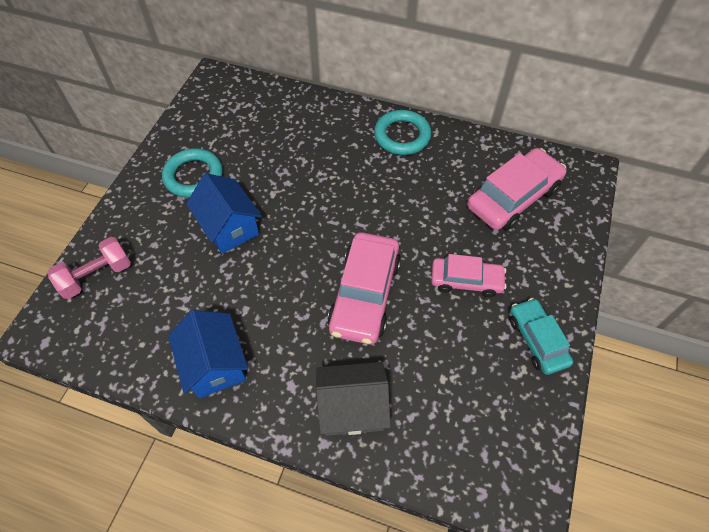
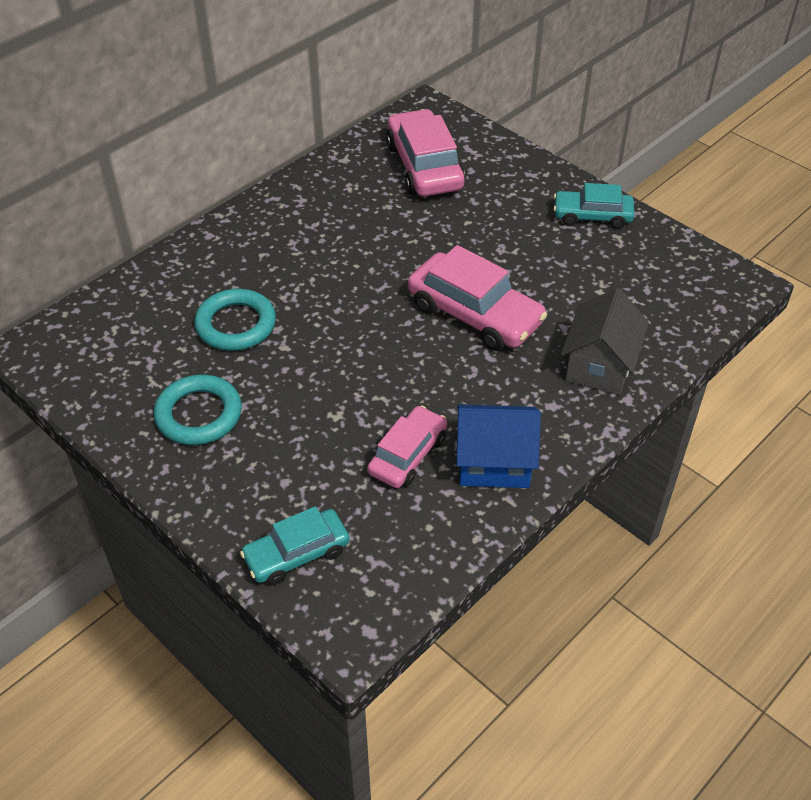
camera: 65 degrees left, 10 degrees down
pink dumbbell [47,237,131,299] -> turquoise car [240,506,350,585]
blue house [186,173,262,254] -> none
turquoise ring [374,110,431,155] -> turquoise ring moved to [194,289,276,351]
pink car [431,254,507,297] -> pink car moved to [367,406,447,488]

